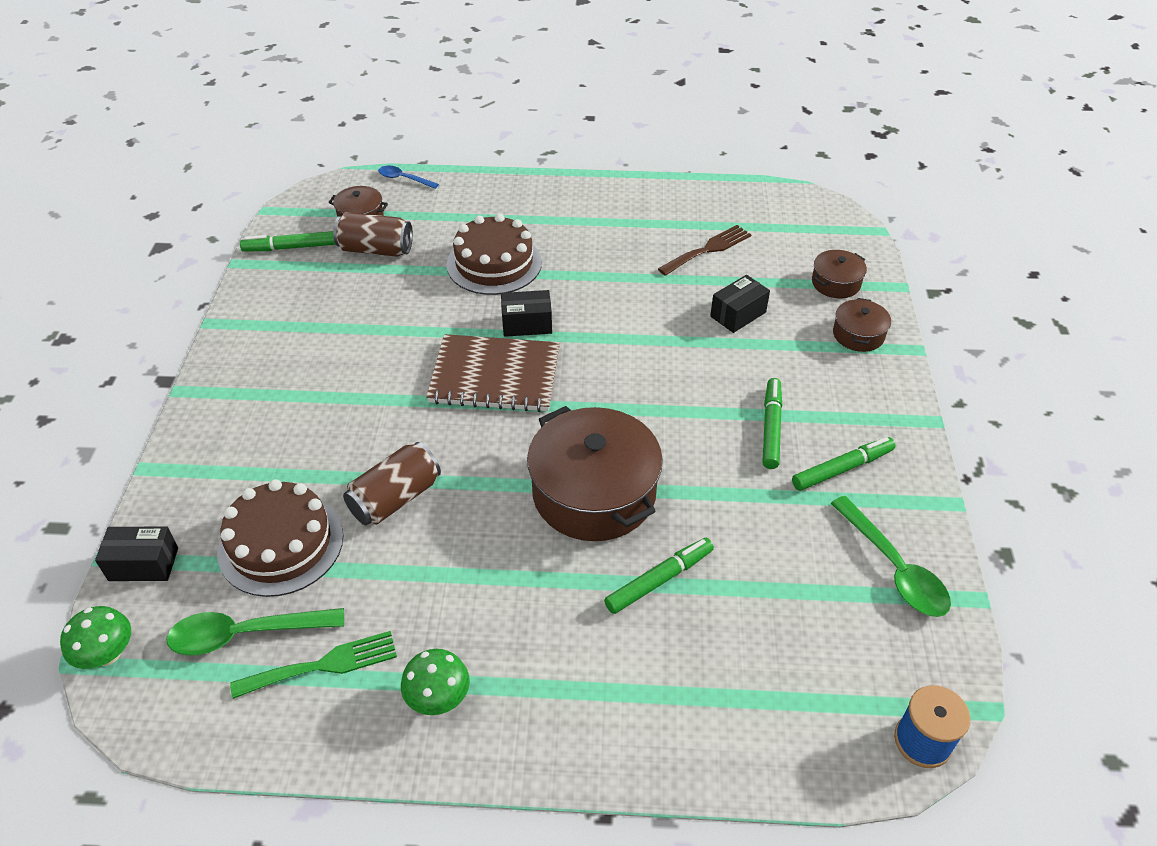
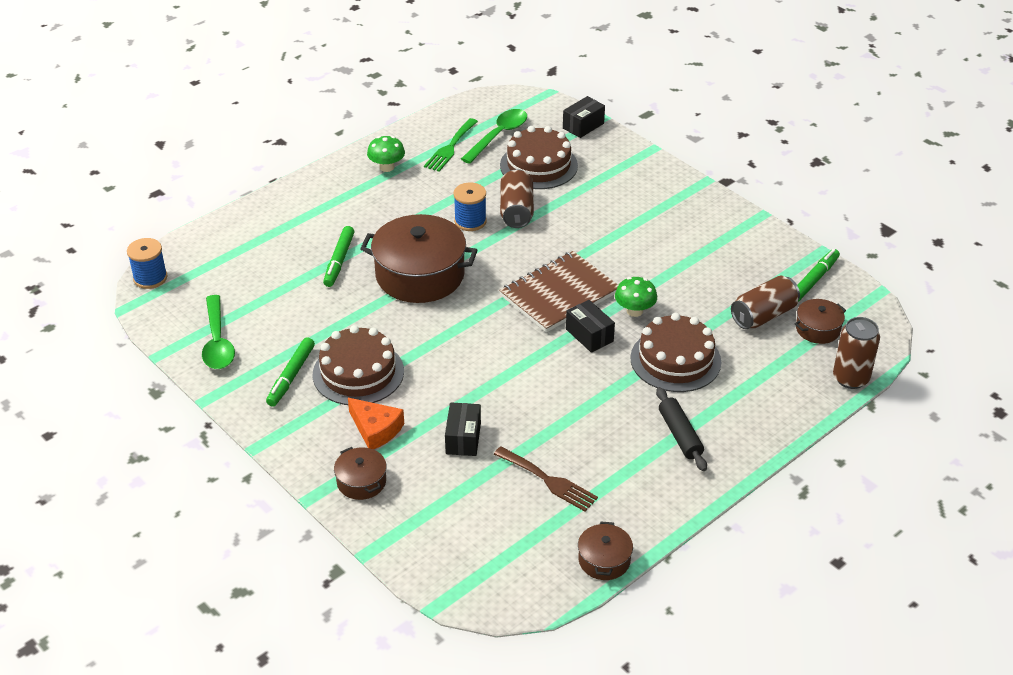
camera: 135 degrees right, 5 degrees down
green mushroom [60,606,131,669] -> green mushroom moved to [615,277,657,317]
blue spoon [378,166,439,189] -> brown can [833,317,880,389]
black box [501,290,552,337] -> black box turned 75 degrees counterclockwise [566,300,615,353]
brown fork [658,225,751,276] -> brown fork turned 60 degrees counterclockwise [494,446,598,512]
green marker [762,378,782,469] -> brown cake [313,325,404,405]
brown pot [812,250,867,298] -> brown pot moved to [578,521,633,580]
green spoon [831,496,951,617] -> green spoon turned 120 degrees counterclockwise [202,295,235,369]
none -> orange cheese [348,398,404,450]
none -> blue spool [454,183,487,231]
none -> black rolling pin [656,387,707,471]

